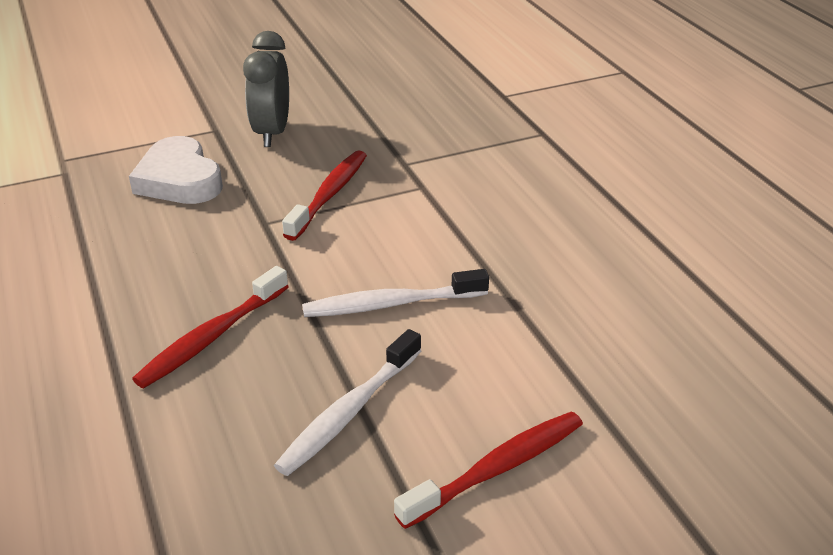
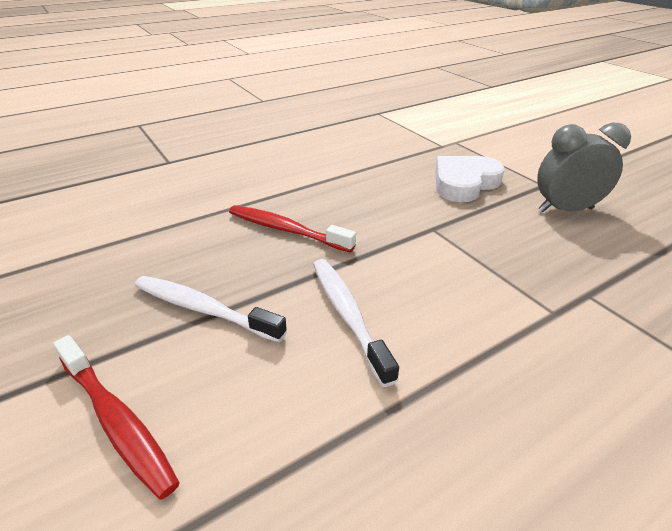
camera: 80 degrees right, 0 degrees up
red toothbrush [282,150,367,241] -> none

